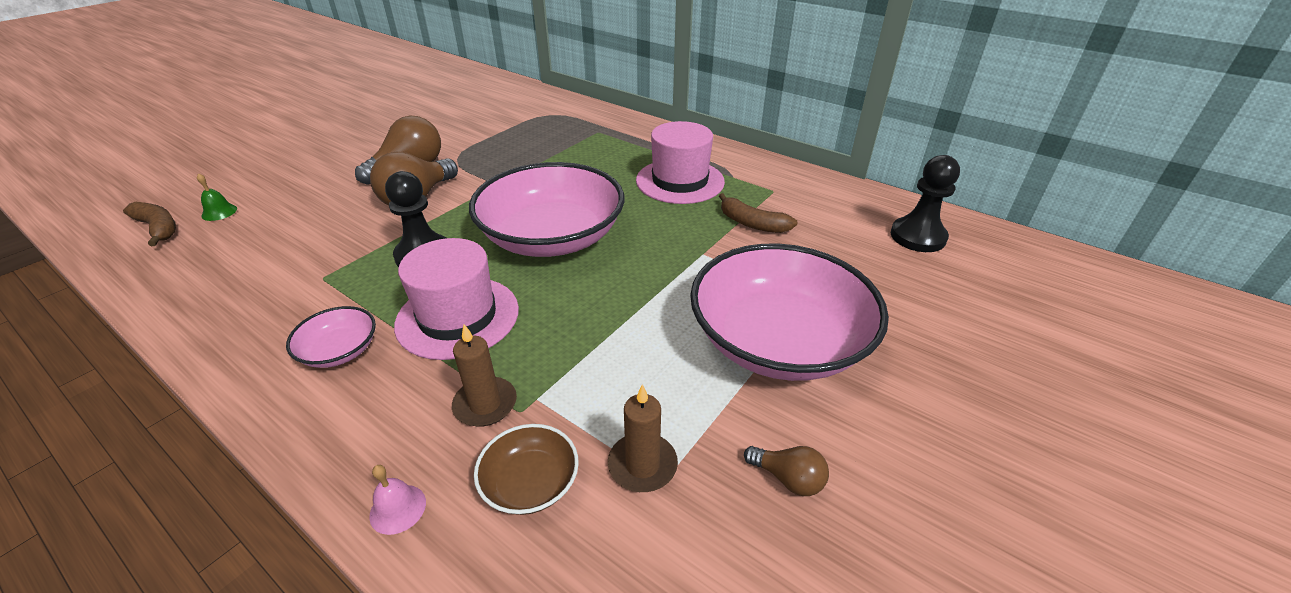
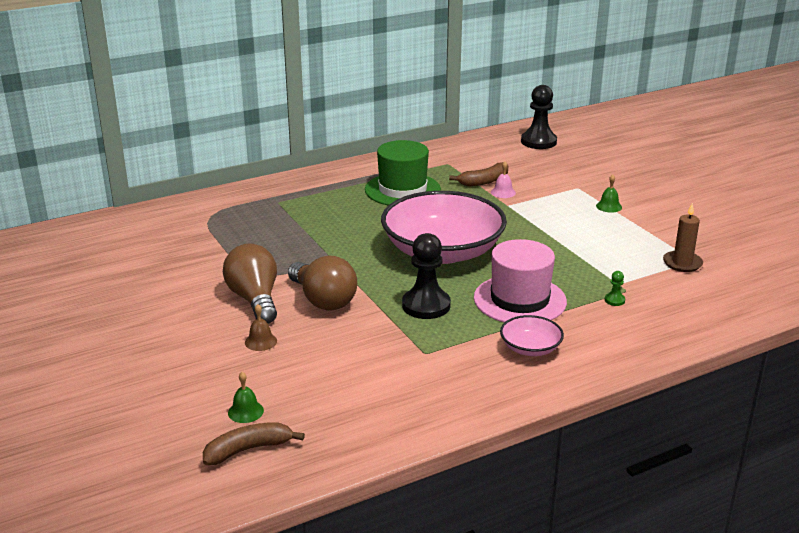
camera: 65 degrees left, 10 degrees down
pink bell [369,465,426,535] -> pink bell moved to [491,161,516,198]
brown candle [452,324,517,427] -> green pawn [605,271,625,306]
brown bowl [474,424,579,515] -> none
pink hat [636,121,725,204] -> green hat [365,140,441,205]
pink bowl [690,244,889,381] -> green bell [596,175,622,213]
brown light bulb [744,446,829,496] -> none
none -> brown bell [245,304,277,351]

